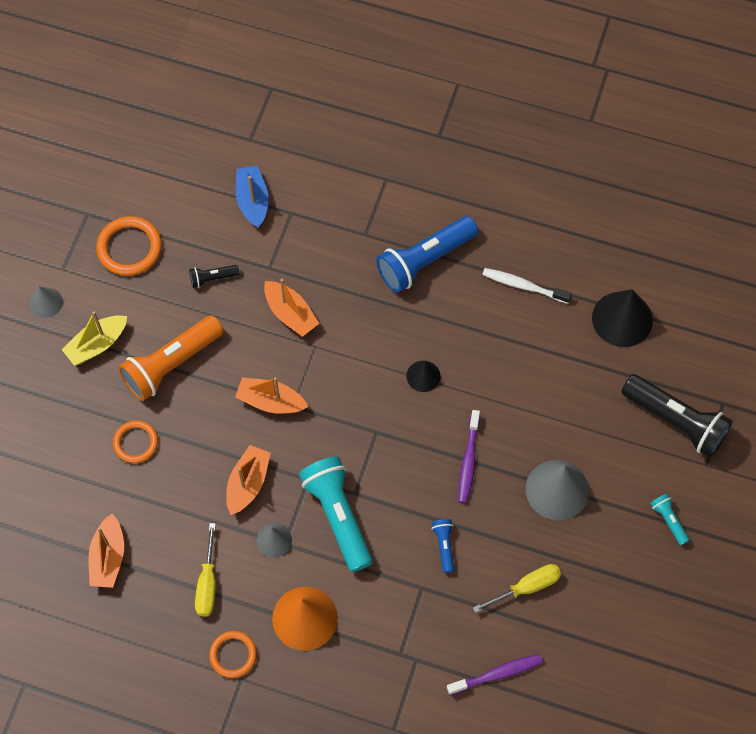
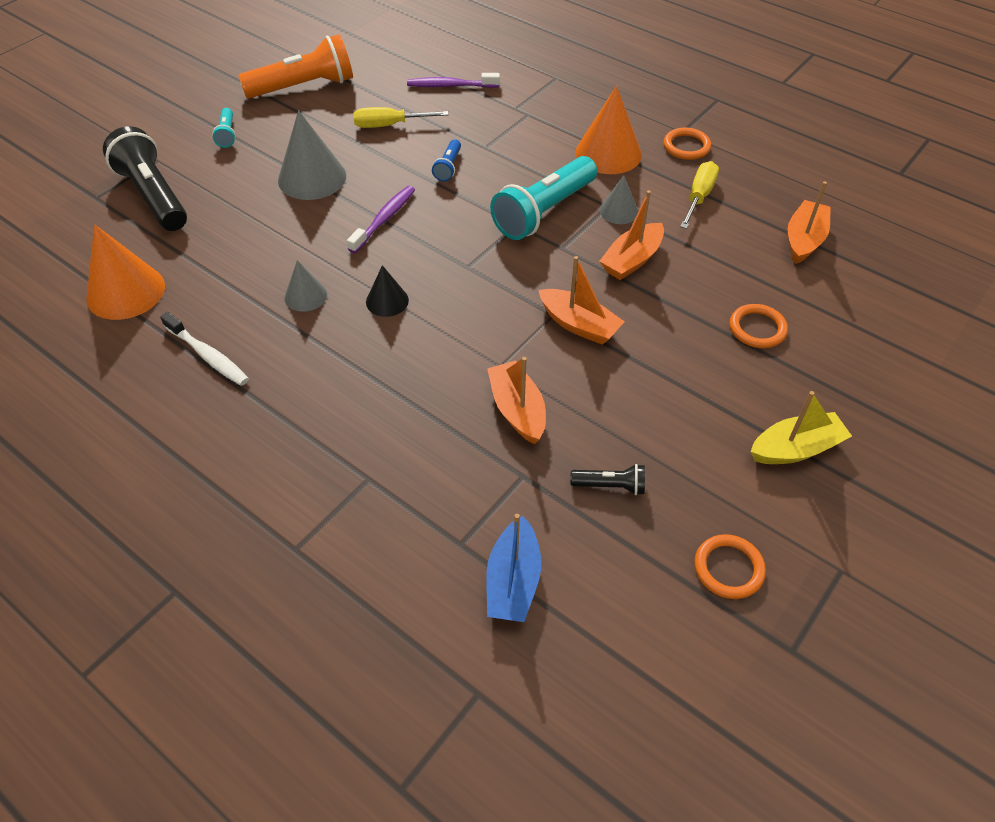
camera: 160 degrees left, 15 degrees down
grey cone [29,286,63,318] -> grey cone moved to [284,260,327,312]
orange ring [96,216,162,276] -> orange ring [694,534,766,599], size x0.66
orange flashlight [118,315,223,401] -> orange flashlight moved to [239,34,353,98]
turquoise flashlight [299,456,372,572] -> turquoise flashlight turned 45 degrees clockwise [490,156,597,240]
blue flashlight [376,216,478,293] -> none
black cone [592,290,653,347] -> orange cone [86,224,165,320]

